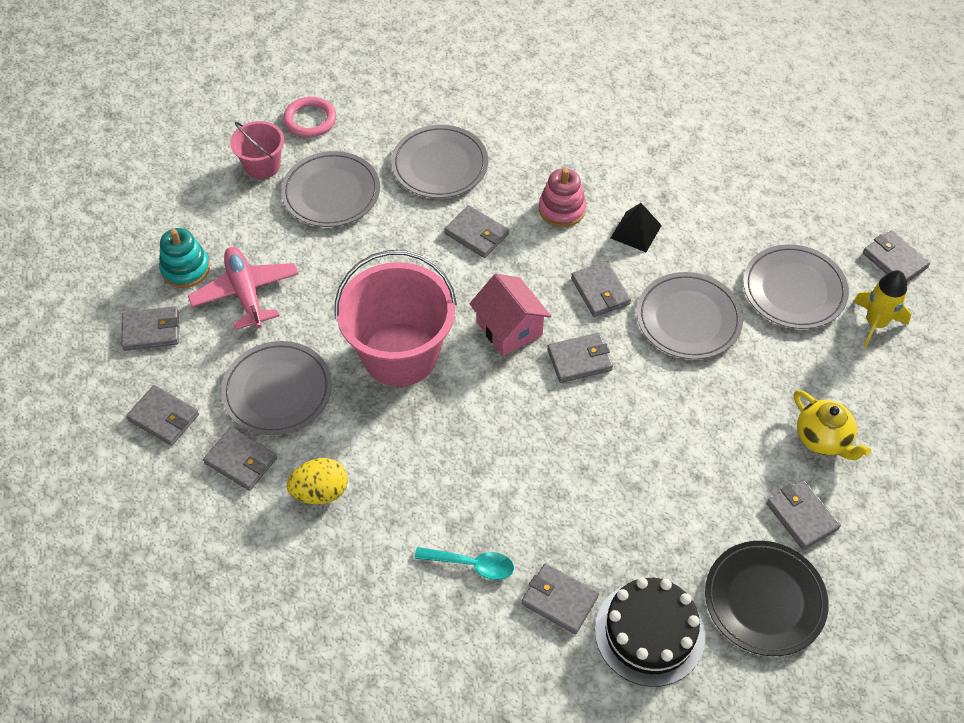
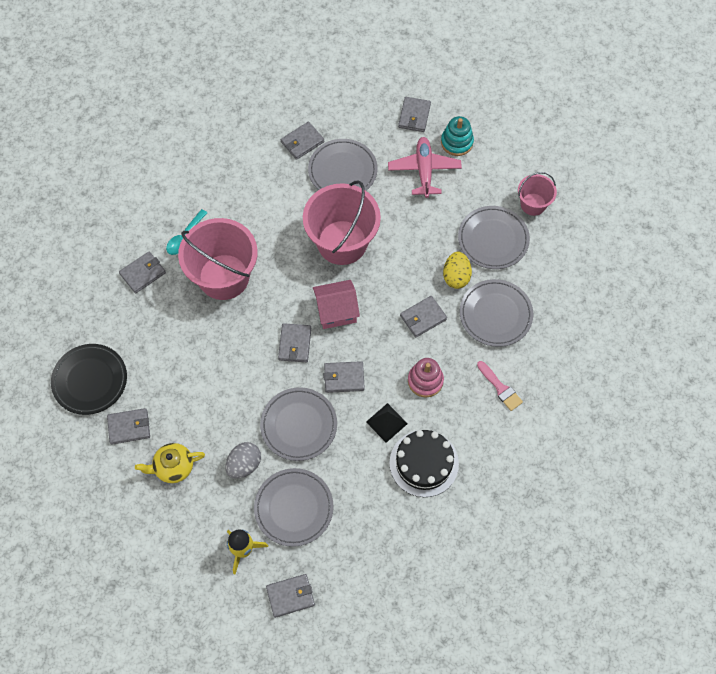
camera: 110 degrees right, 10 degrees up
grey wallet [126,385,199,446] -> none
pink plane [188,247,298,330] -> pink plane turned 90 degrees counterclockwise [388,137,462,198]
pink ring [283,97,336,138] -> none
yellow egg [287,458,348,504] -> yellow egg moved to [443,252,472,289]
black cake [595,577,705,687] -> black cake moved to [389,430,459,497]
none -> pink bucket [178,218,258,300]
none -> grey egg [225,442,261,479]
none -> pink brush [477,361,523,411]

